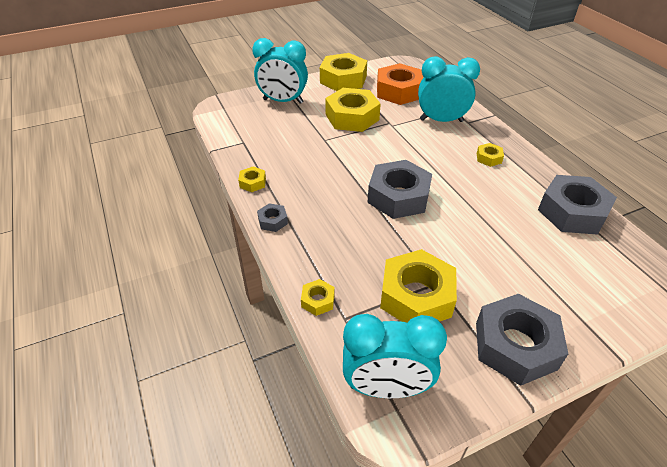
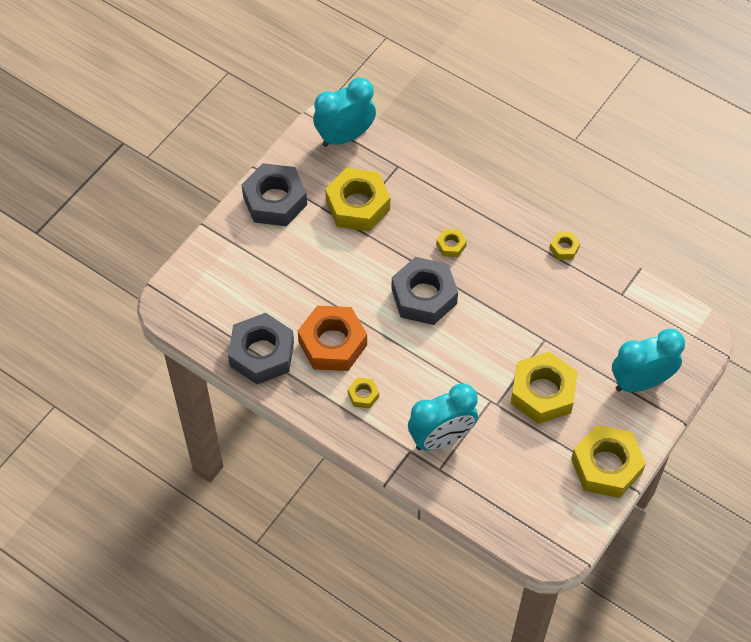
camera: 150 degrees right, 15 degrees up
grey nut [257,203,288,232] -> none
yellow nut [301,279,335,316] -> yellow nut moved to [436,229,467,257]
orange nut [377,63,424,105] -> orange nut moved to [298,306,367,371]

